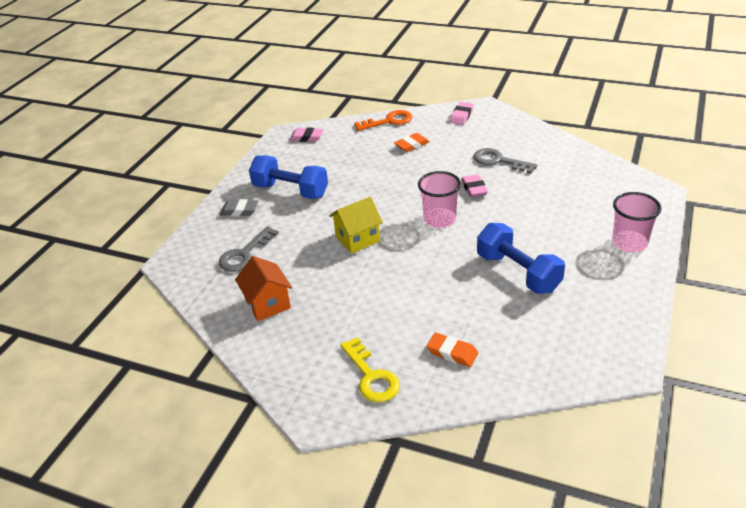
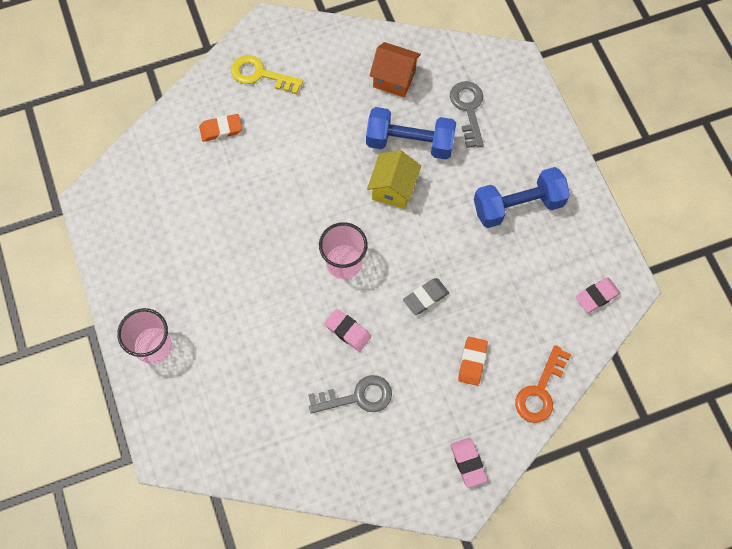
camera: 135 degrees right, 30 degrees up
grey eraser [220,199,258,216] -> grey eraser moved to [403,278,449,315]
blue dumbbell [477,223,565,294] -> blue dumbbell moved to [366,107,456,160]

